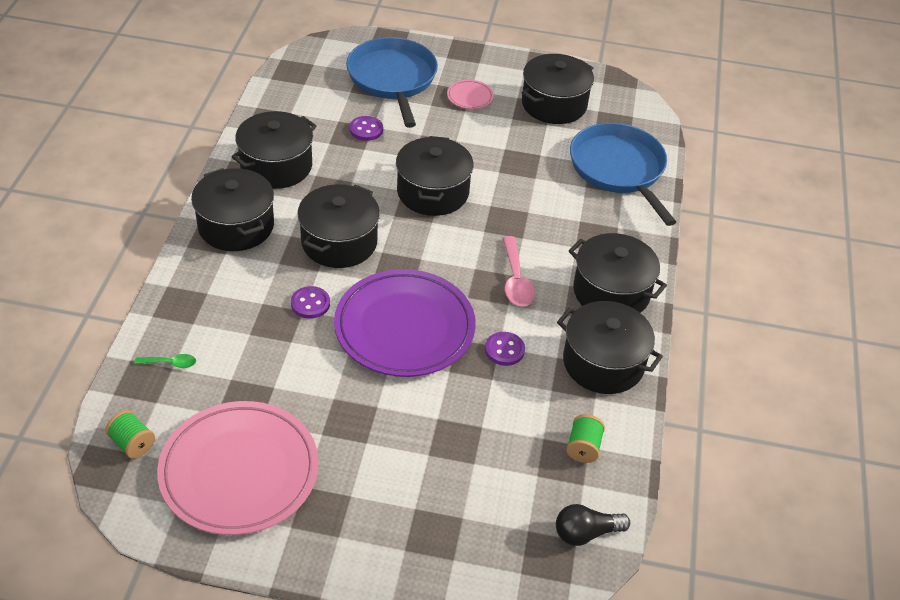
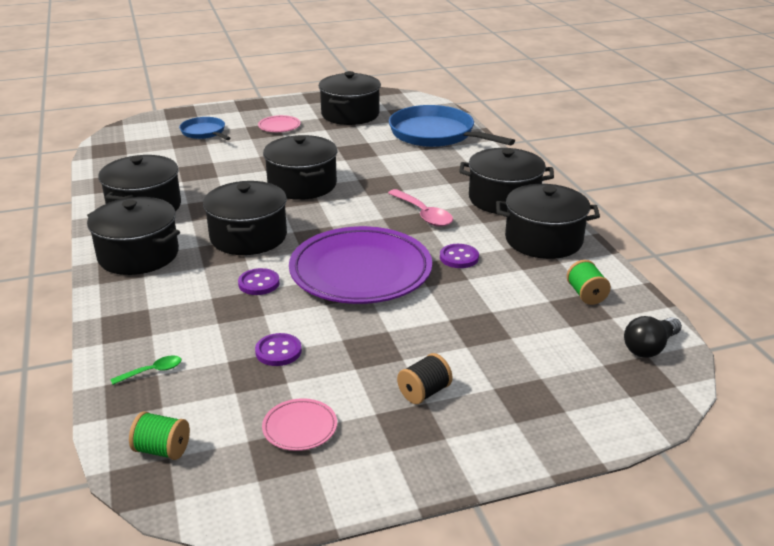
camera: 25 degrees left, 15 degrees down
pink plate [157,401,319,535] -> pink plate [262,398,337,451], size x0.41
blue pan [346,37,438,128] -> blue pan [179,117,231,140], size x0.53
purple button [350,116,383,141] -> purple button moved to [255,333,302,366]
none -> black spool [397,353,453,404]

